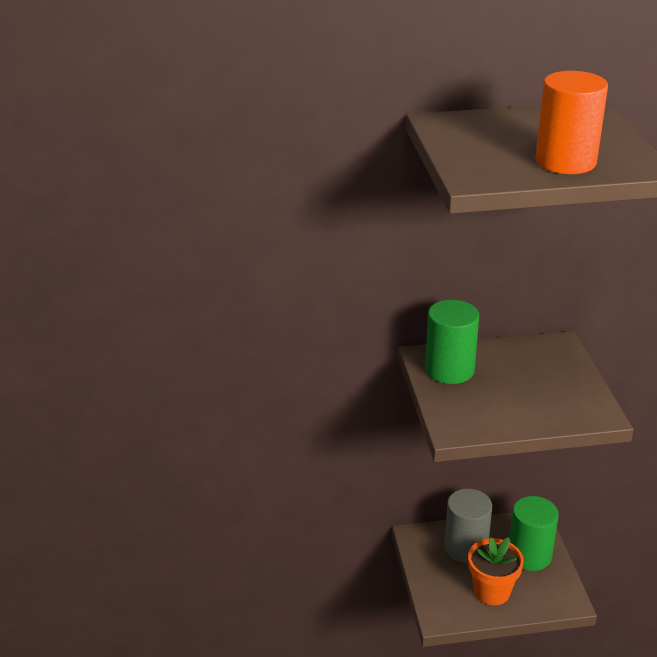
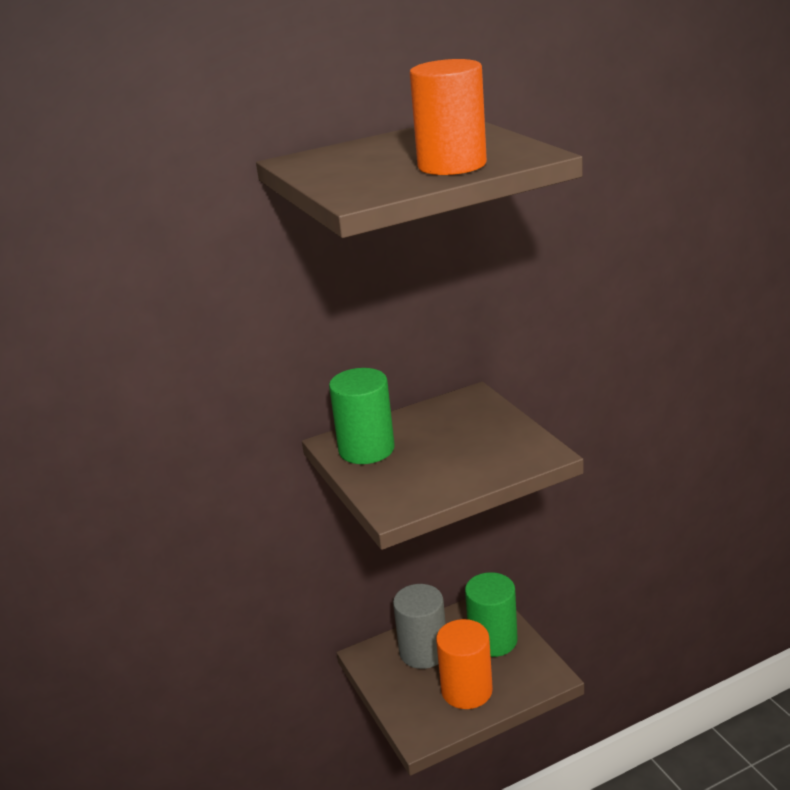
camera: 15 degrees left, 5 degrees down
orange flower pot [468,537,524,605] -> orange cylinder [436,619,493,709]

